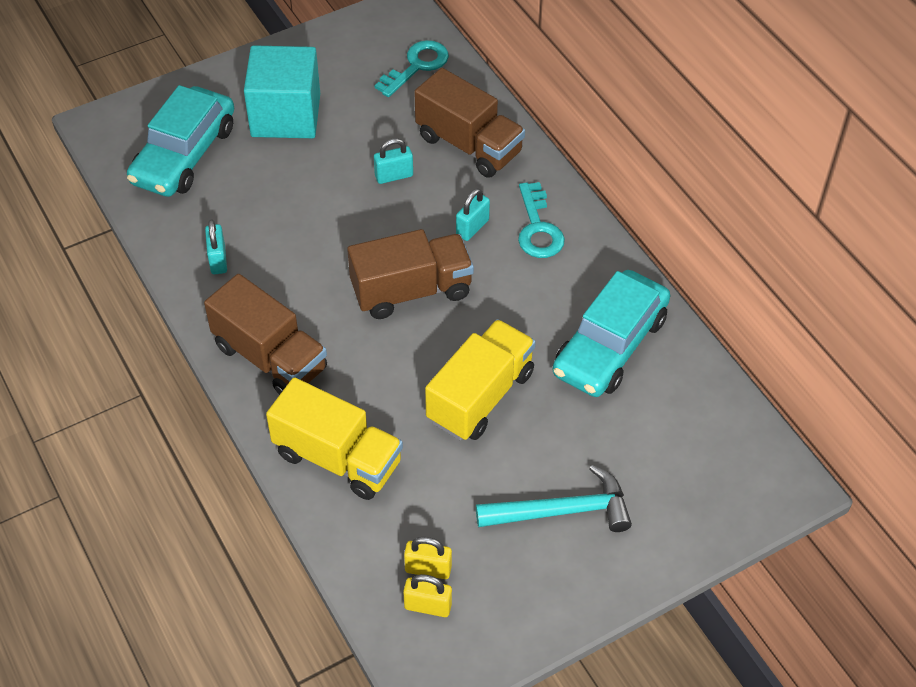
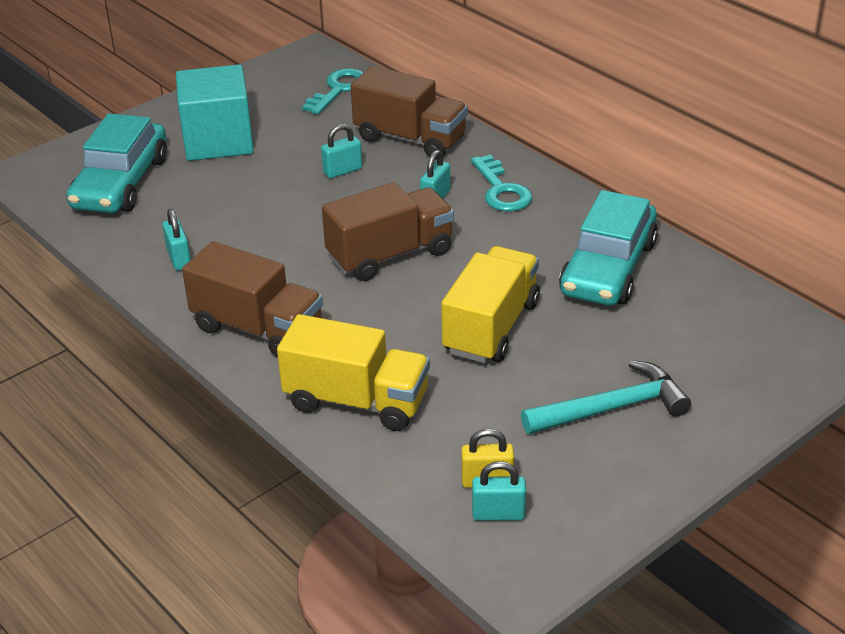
camera: 10 degrees left, 15 degrees down
yellow padlock [403,574,452,617] -> turquoise padlock [472,461,526,521]

